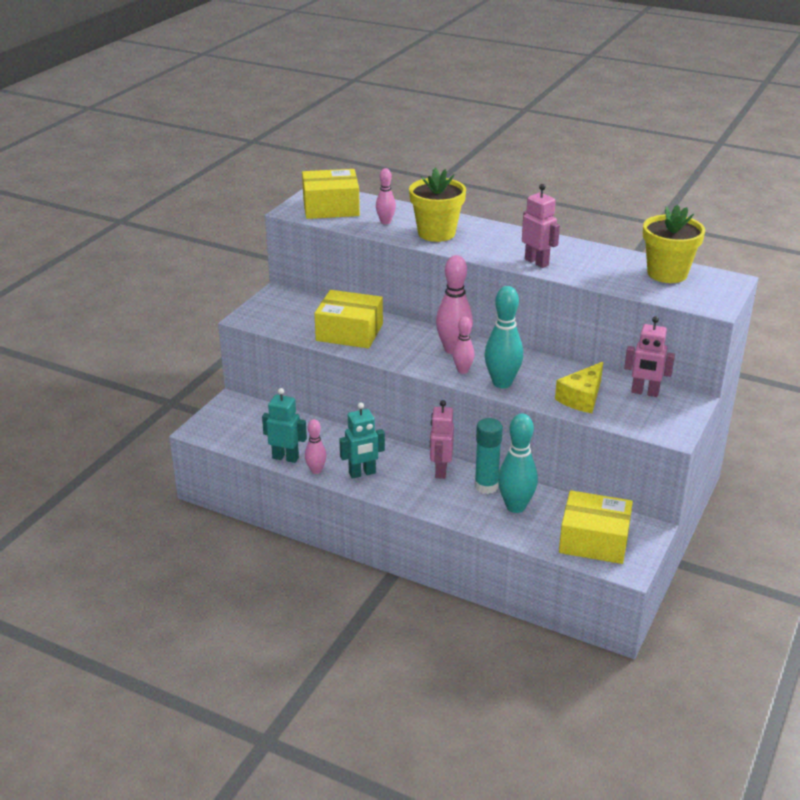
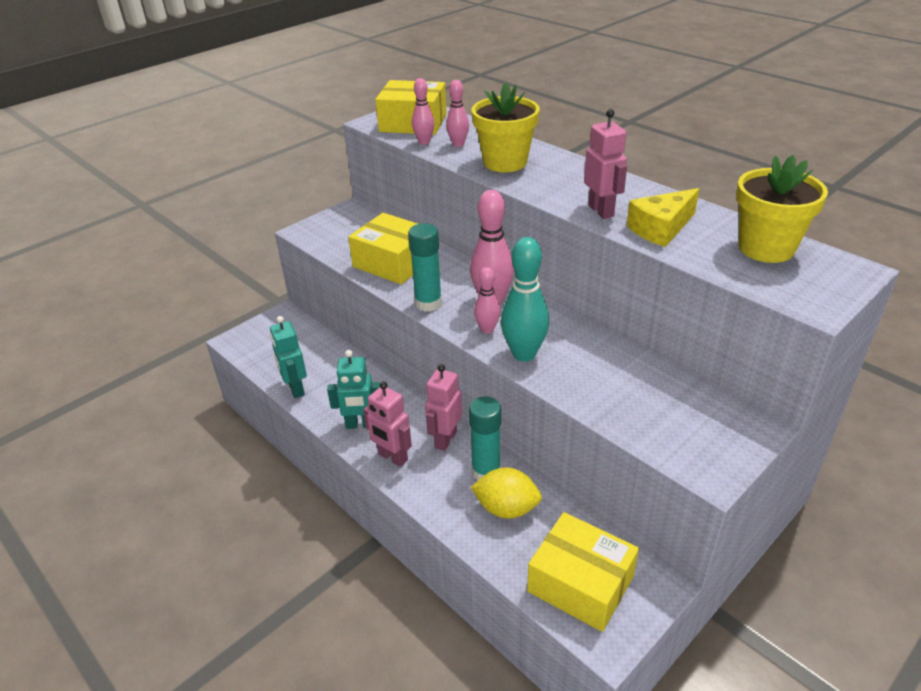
camera: 20 degrees right, 5 degrees up
turquoise robot [262,388,307,463] -> turquoise robot turned 150 degrees counterclockwise [270,316,307,398]
pink bowling pin [305,419,327,474] -> pink bowling pin moved to [412,78,435,145]
turquoise bowling pin [498,414,538,513] -> yellow lemon [471,468,542,519]
yellow cheese [555,362,603,413] -> yellow cheese moved to [627,188,699,247]
pink robot [624,316,675,397] -> pink robot moved to [363,382,412,467]
none -> turquoise glue stick [408,223,442,312]

